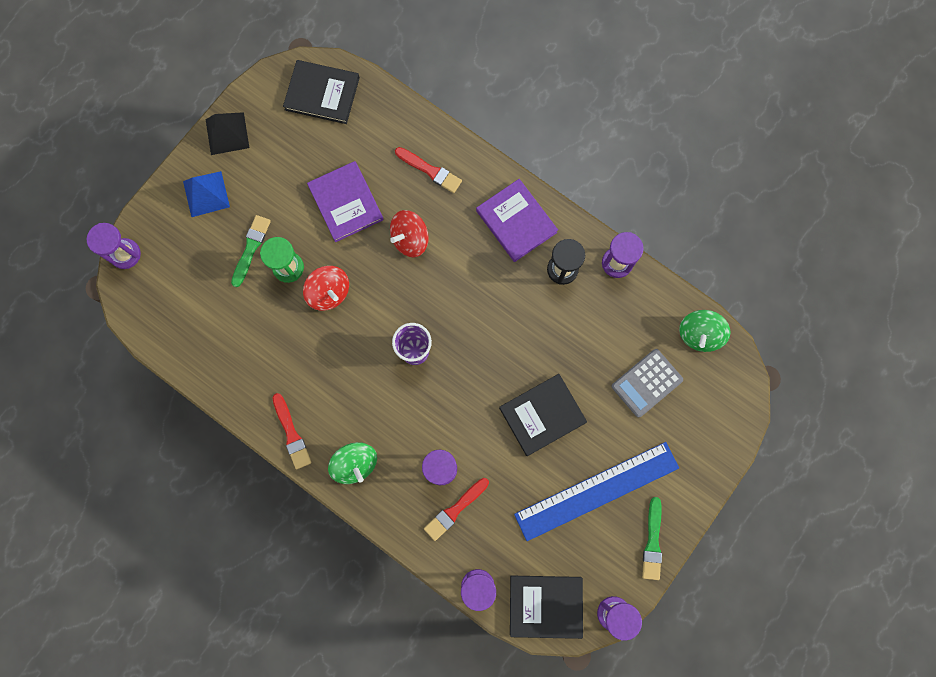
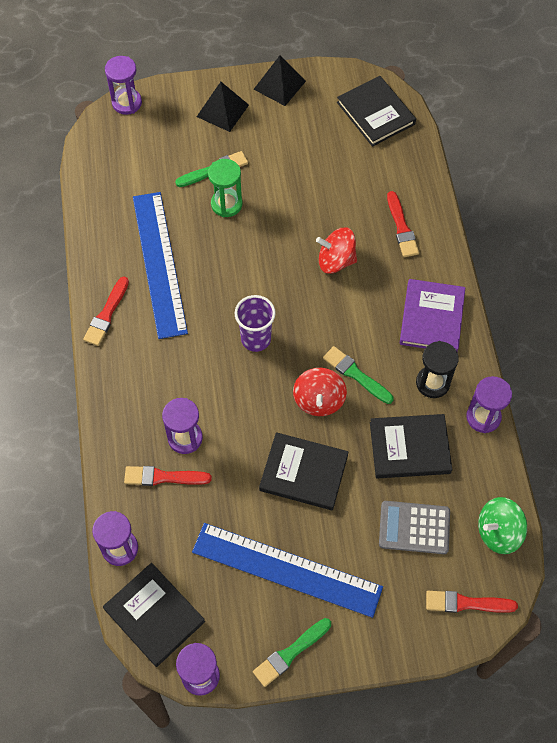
camera: 45 degrees right, 15 degrees down
blue pyramid [183,171,230,217] -> black pyramid [197,82,249,132]
red spinning top [303,266,349,311] -> red spinning top moved to [293,368,347,416]
purple book [307,161,383,242] -> none
green spinning top [328,442,377,484] -> none
none -> blue ruler [133,192,188,339]
none -> green brush [323,346,393,404]
none -> black book [370,414,452,478]
none -> red brush [426,591,518,613]

